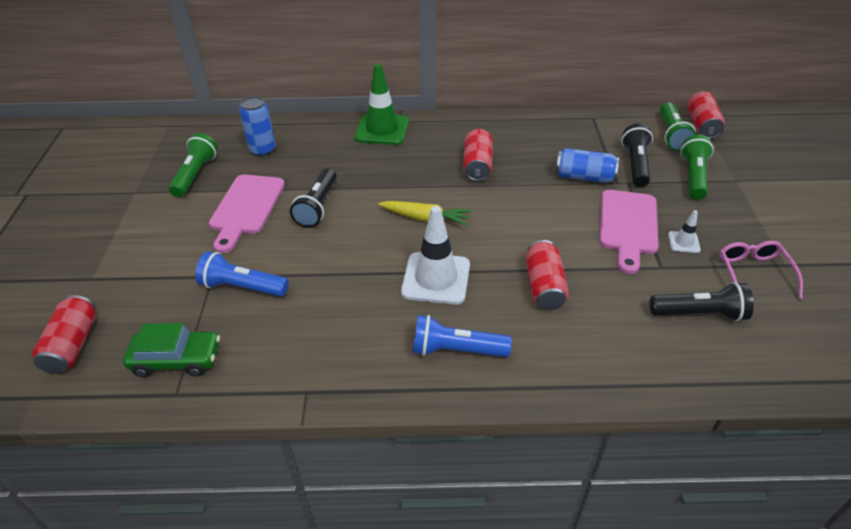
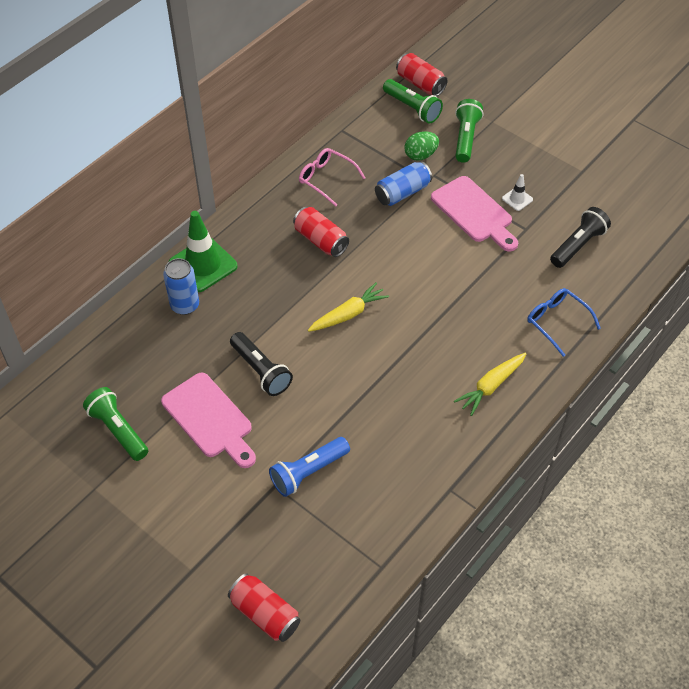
camera: 50 degrees left, 10 degrees up
green car [123,323,220,377] -> none
blue can [239,96,276,156] -> blue can moved to [163,258,199,315]
white traffic cone [401,206,470,304] -> none
blue flashlight [413,315,512,357] -> yellow carrot [454,353,526,416]
red can [526,240,569,310] -> none
black flashlight [621,124,653,187] -> green egg [405,131,439,161]
green flashlight [680,135,714,200] -> green flashlight turned 45 degrees clockwise [455,99,483,163]
pink glasses [719,241,803,299] -> pink glasses moved to [299,148,365,207]
none -> blue glasses [527,288,601,357]

